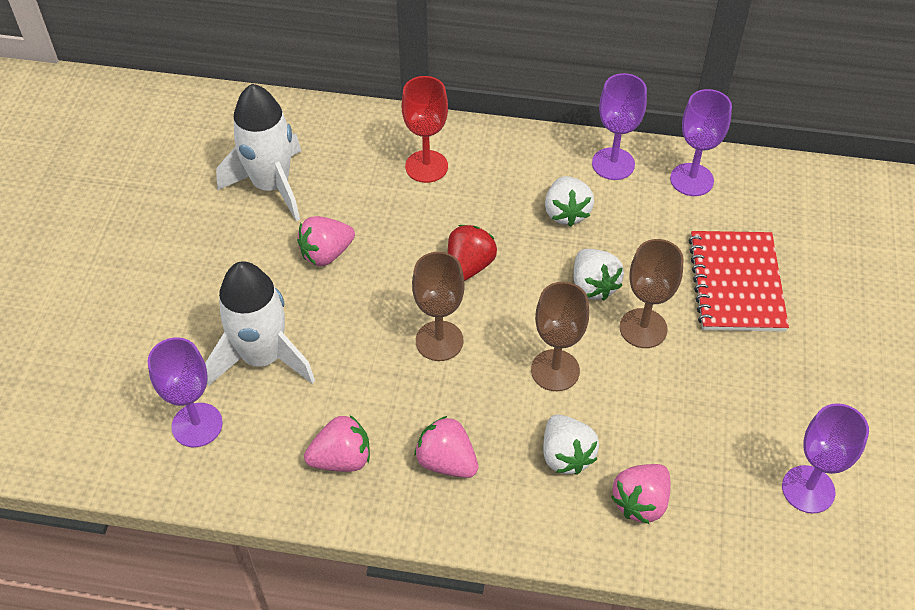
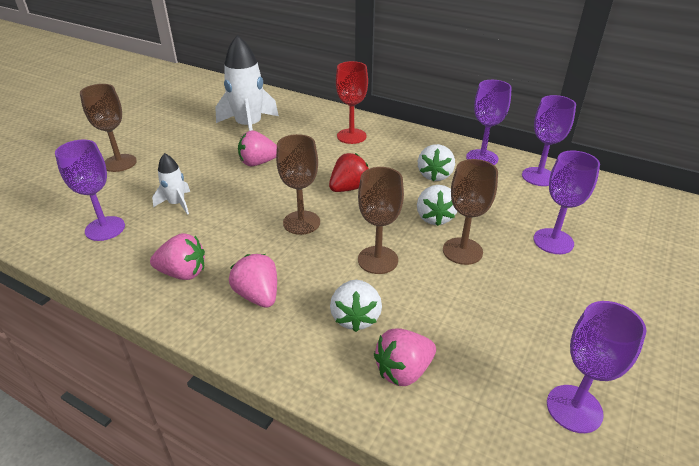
camera: 20 degrees right, 15 degrees down
white rocket [205,261,315,386] -> white rocket [152,153,190,215], size x0.52
red notebook [688,231,789,332] -> purple goblet [534,151,600,254]
none -> brown goblet [80,84,137,172]

